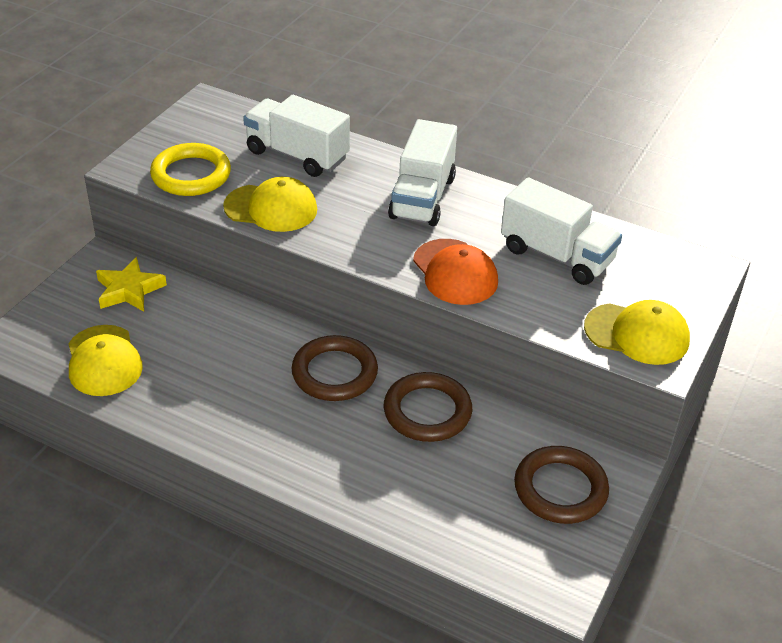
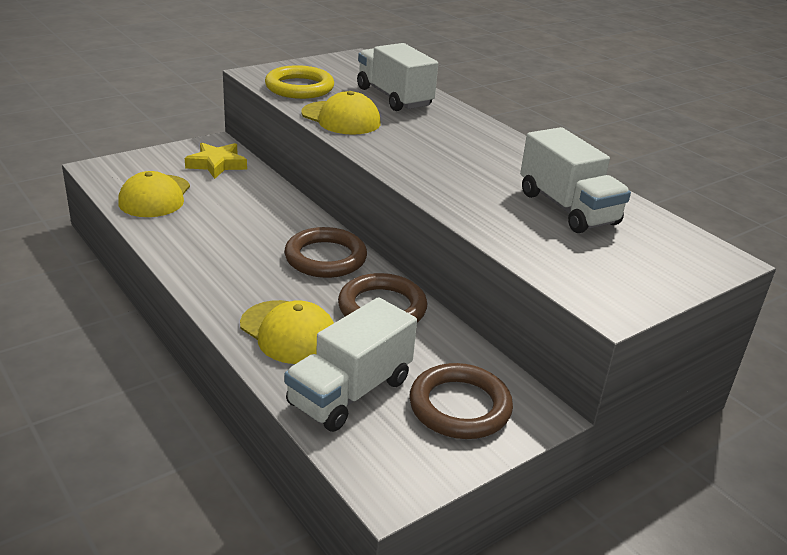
camera: 25 degrees right, 10 degrees down
white truck [388,119,457,226] -> white truck moved to [284,297,417,432]
orange cap [413,239,498,305] -> none
yellow cap [584,300,690,365] -> yellow cap moved to [240,300,334,364]

